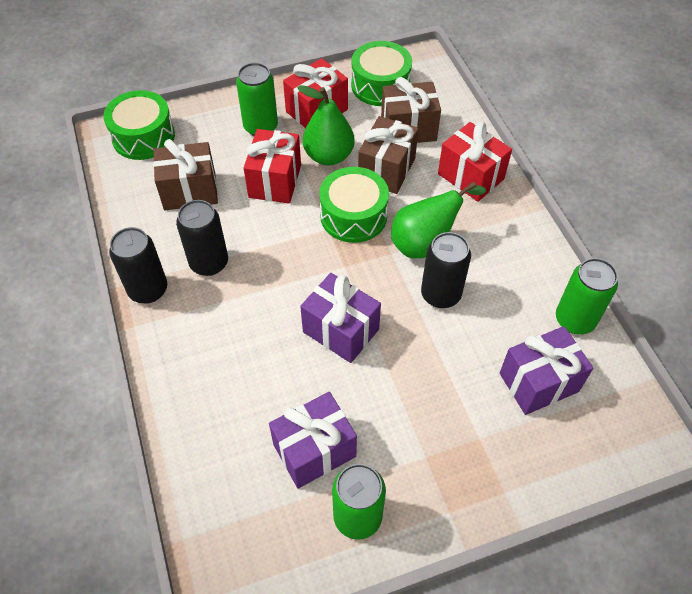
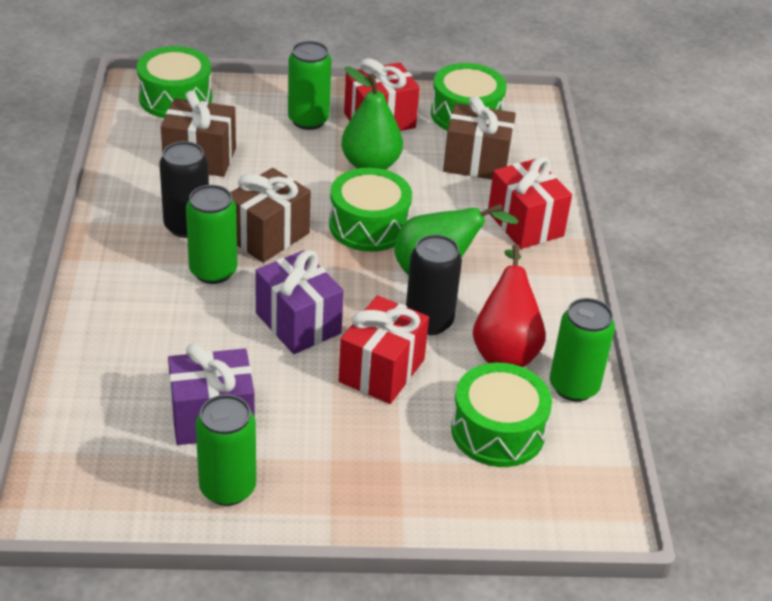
camera: 15 degrees right, 15 degrees down
black can [109,227,167,303] -> none
red gift [244,129,301,204] -> red gift moved to [339,295,429,404]
brown gift [358,116,419,194] -> brown gift moved to [230,168,311,263]
purple gift [500,326,593,415] -> green drum [451,363,552,467]
none -> green can [186,185,237,284]
none -> red pear [473,245,546,367]

